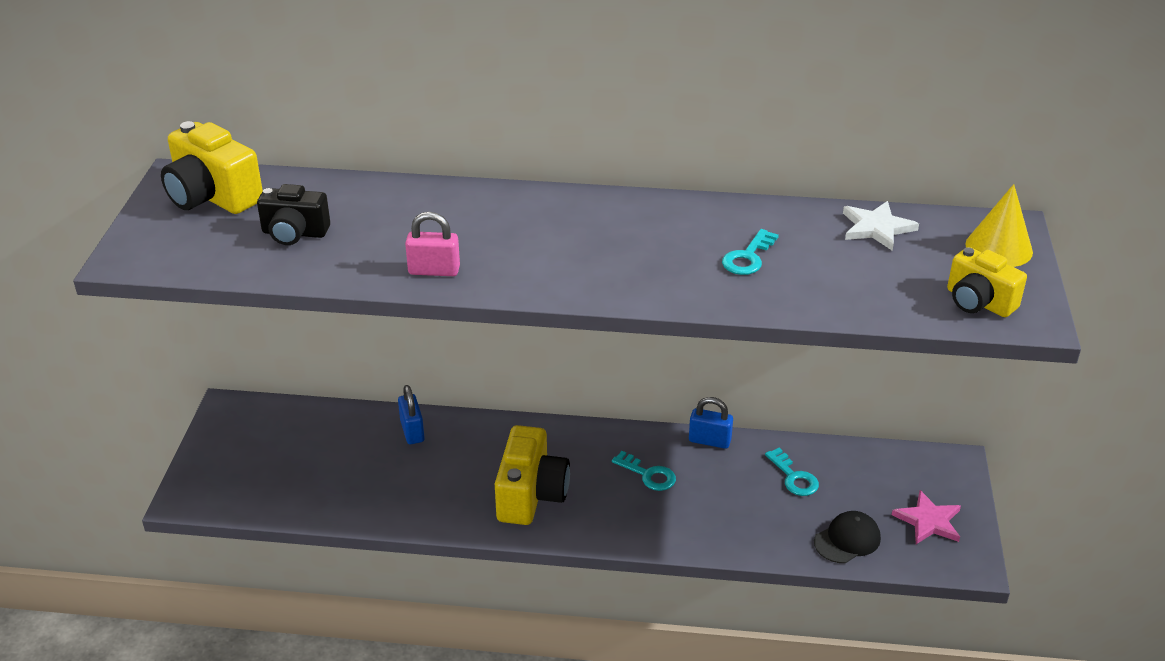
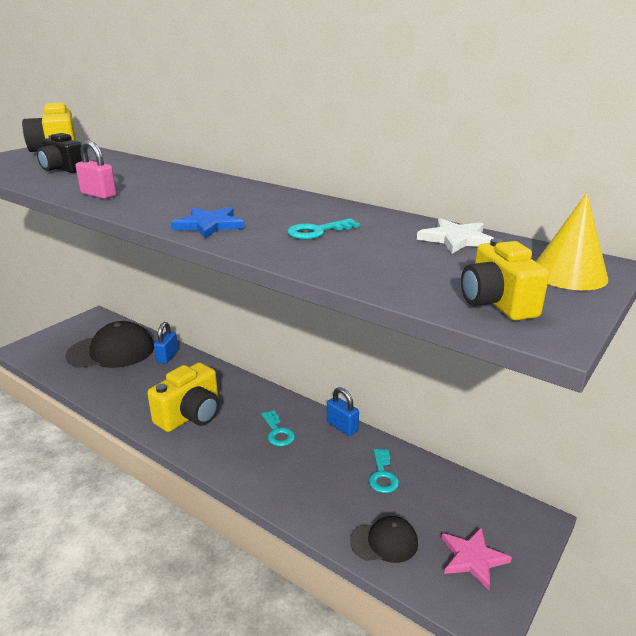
camera: 30 degrees right, 10 degrees down
none -> black cap [65,321,154,368]
none -> blue star [171,207,245,239]

